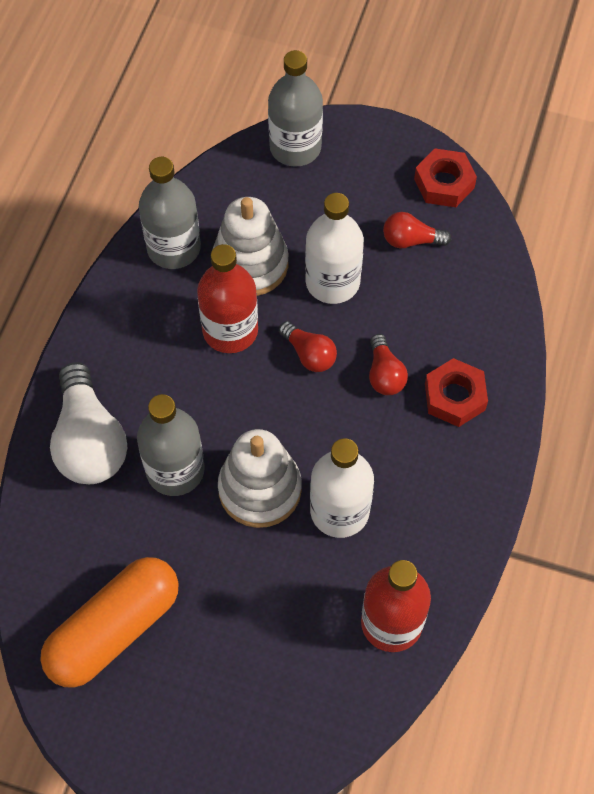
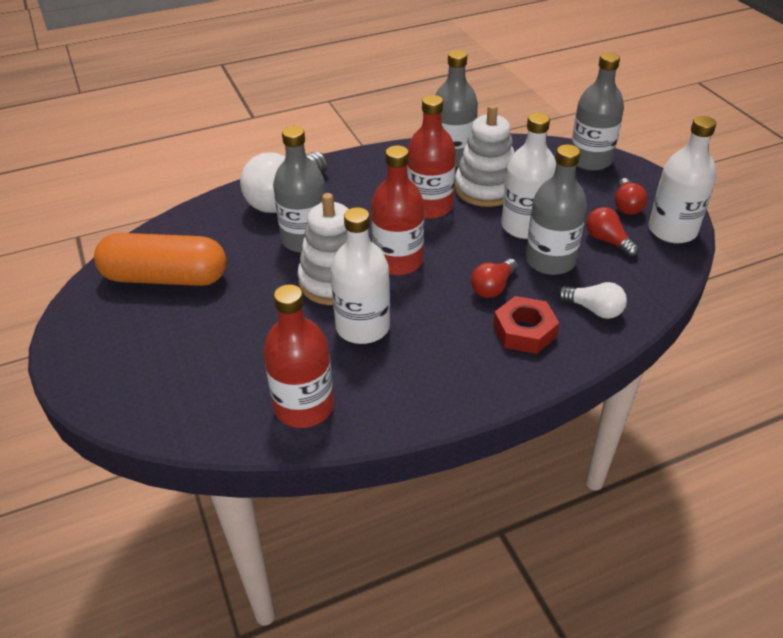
camera: 50 degrees right, 20 degrees down
red light bulb [279,321,337,372] -> red light bulb moved to [615,178,648,215]
red nut [414,148,477,207] -> white bottle [649,116,716,243]
none -> red bottle [371,145,424,275]
none -> grey bottle [526,144,587,275]
none -> white light bulb [558,282,627,319]

